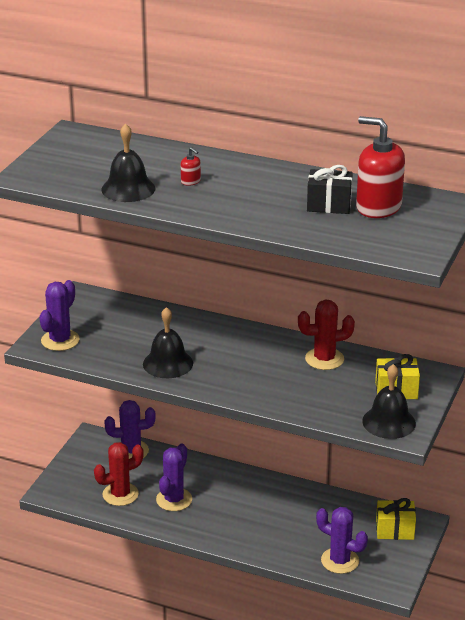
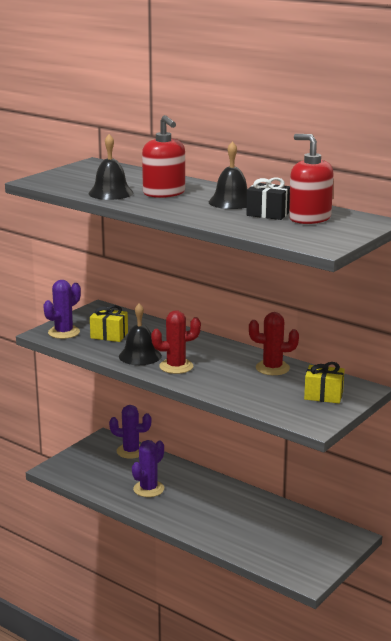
camera: 15 degrees right, 10 degrees down
red cactus [94,442,144,506] -> red cactus moved to [151,310,201,374]
red soap dispenser [181,147,201,186] -> red soap dispenser [142,115,185,198], size x2.43
purple cactus [316,507,368,574] -> none
black bell [362,364,416,439] -> black bell moved to [209,141,247,209]
yellow gift [376,498,416,540] -> yellow gift moved to [90,305,128,342]

